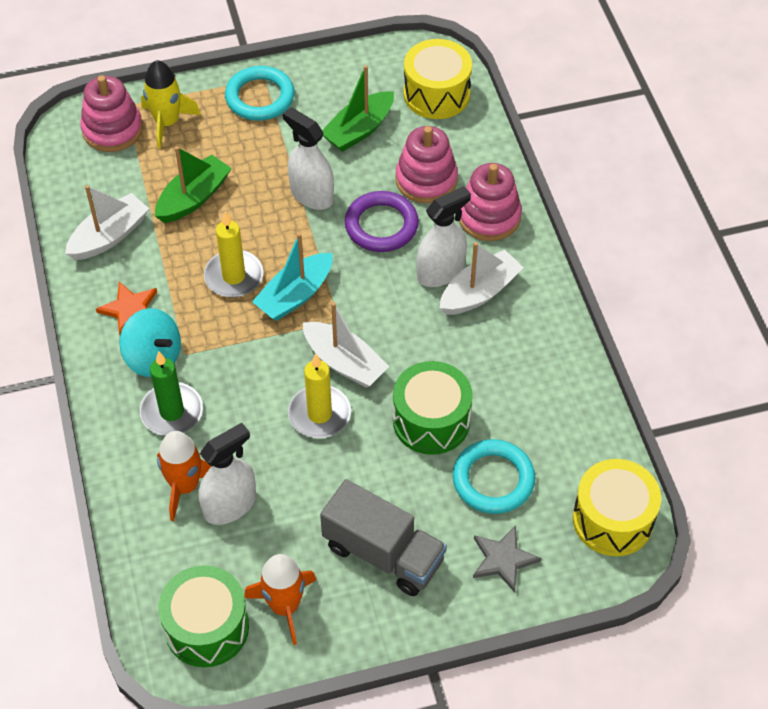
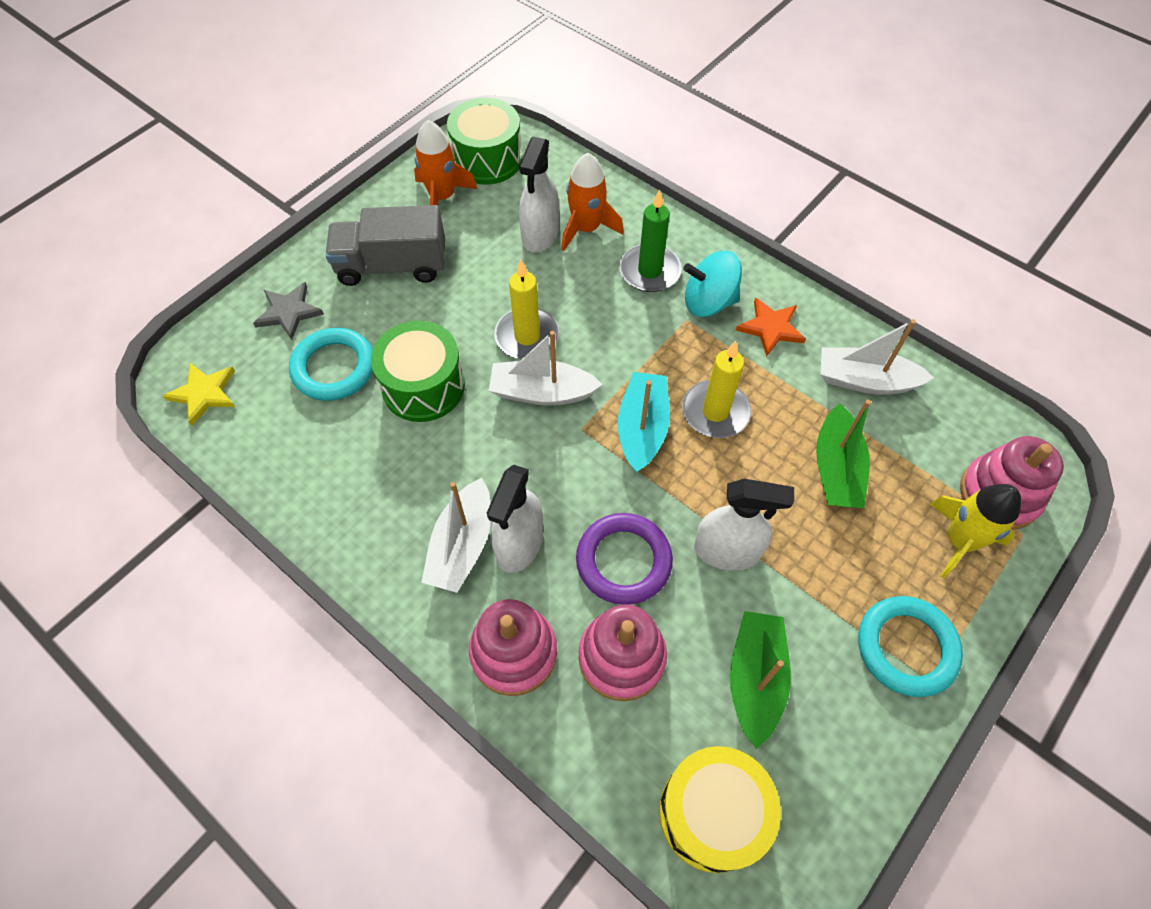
camera: 145 degrees right, 5 degrees up
white boat [65,185,149,260] -> white boat turned 90 degrees clockwise [820,319,934,395]
yellow drum [573,459,661,556] -> yellow star [163,363,235,426]

